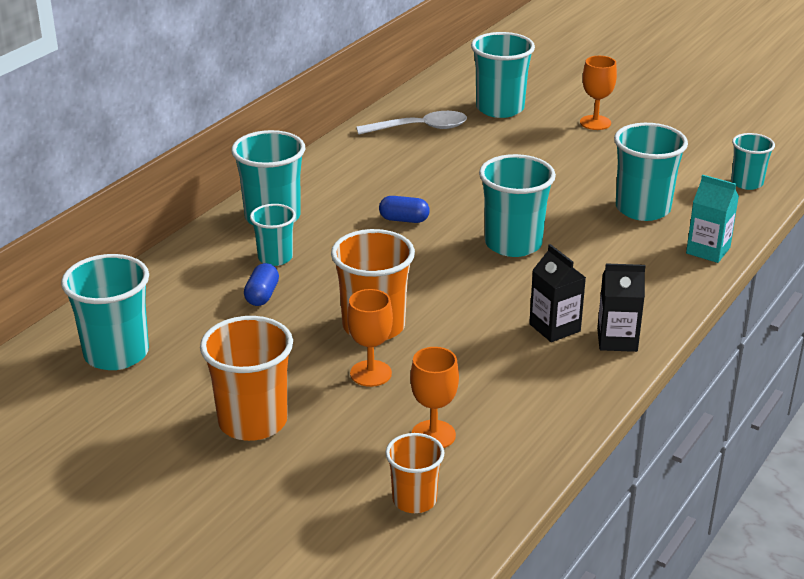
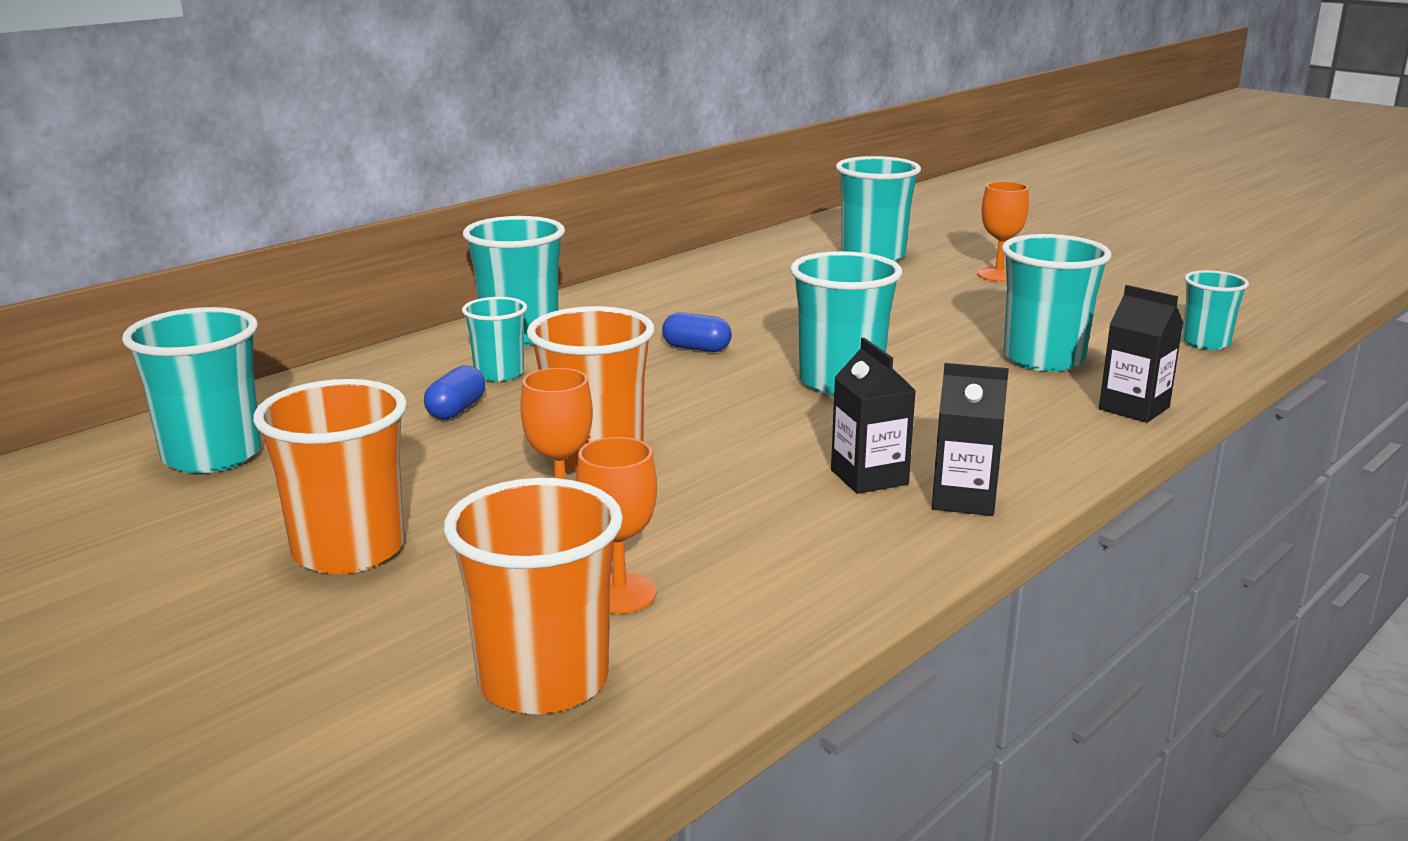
camera: 10 degrees right, 10 degrees down
white spoon [356,111,467,135] -> none
orange cup [386,433,445,513] -> orange cup [444,478,623,714], size x1.67
turquoise carton [686,175,739,263] -> black carton [1099,285,1183,423]

